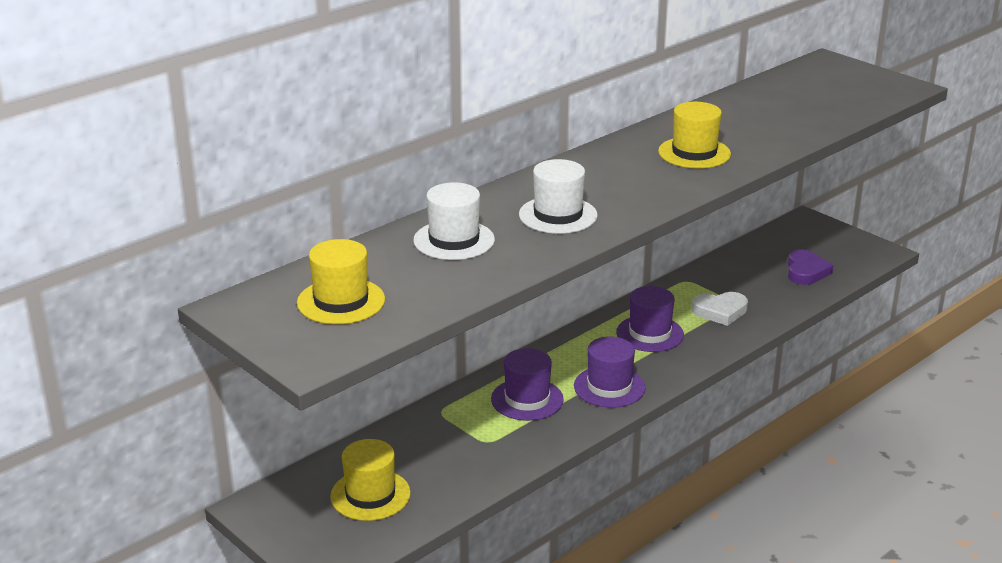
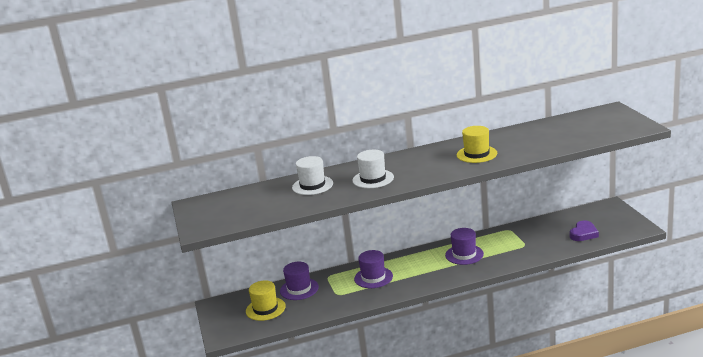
camera: 30 degrees right, 5 degrees down
yellow hat [297,239,385,324] -> none
purple hat [574,337,646,408] -> purple hat moved to [280,262,319,300]
white heart [692,292,748,326] -> none

